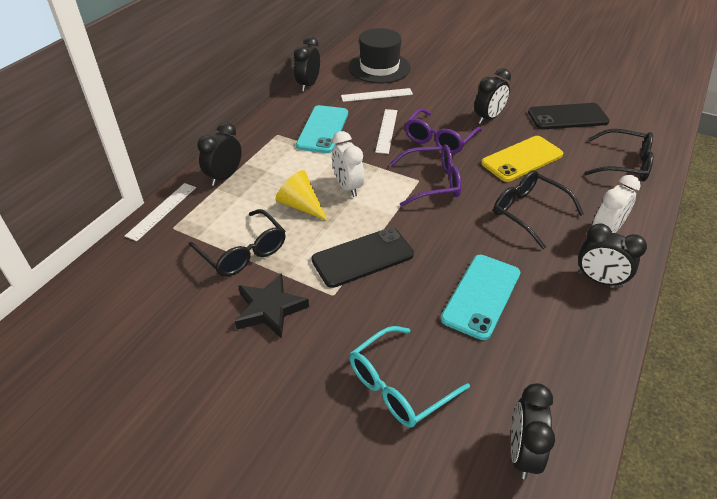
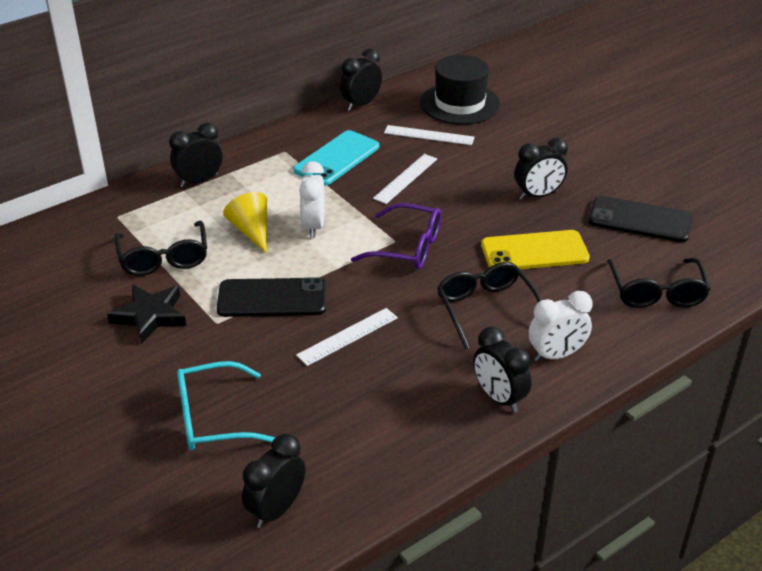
camera: 25 degrees right, 5 degrees down
white ruler [125,183,196,241] -> white ruler moved to [296,308,398,366]
purple glasses [405,108,482,154] -> none
turquoise phone [441,255,520,340] -> none
black glasses [584,129,653,181] -> black glasses turned 45 degrees clockwise [606,258,711,308]

